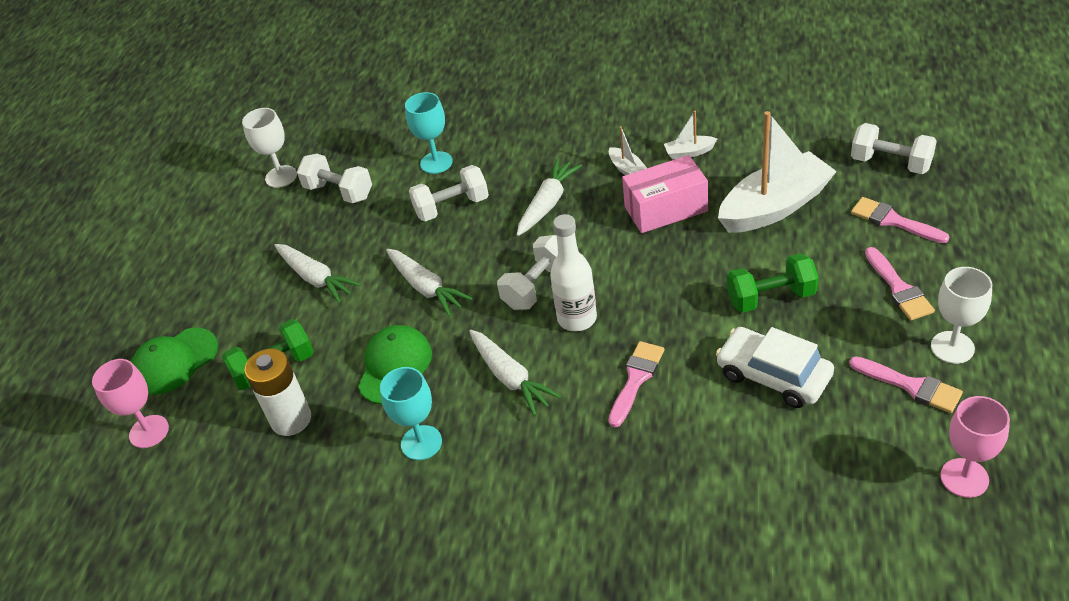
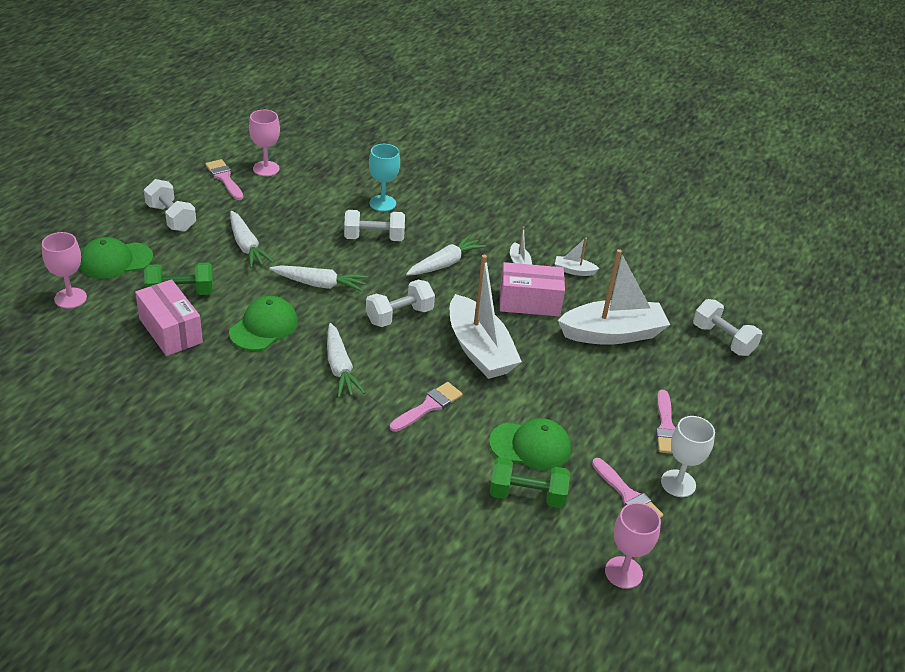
camera: 10 degrees right, 5 degrees down
white goblet [242,108,297,188] -> pink goblet [249,110,280,176]
white battery [244,349,311,436] -> pink box [135,279,203,356]
white dumbbell [297,154,372,203] -> white dumbbell moved to [144,179,196,232]
turquoise goblet [380,367,442,460] -> none
white carrot [386,249,473,317] -> white carrot turned 60 degrees counterclockwise [269,265,368,292]
white bottle [550,214,597,331] -> none
white car [716,327,834,408] -> green cap [489,418,571,470]
green dumbbell [727,253,819,313] -> green dumbbell moved to [490,457,570,508]
pink brush [851,197,949,243] -> pink brush moved to [205,159,243,200]
none -> white boat [450,255,522,379]

